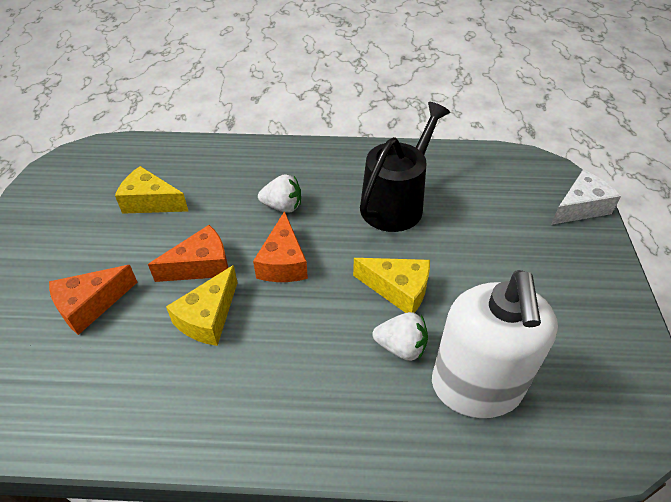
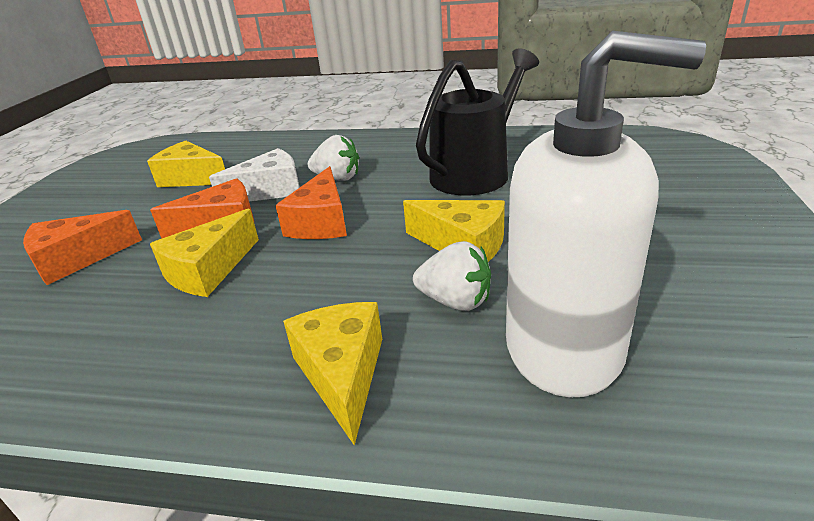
camera: 10 degrees right, 15 degrees down
white soap dispenser [432,270,558,418] -> white soap dispenser turned 90 degrees counterclockwise [506,31,706,397]
white cheese [551,170,621,225] -> white cheese moved to [209,148,300,201]
none -> yellow cheese [283,302,382,446]

